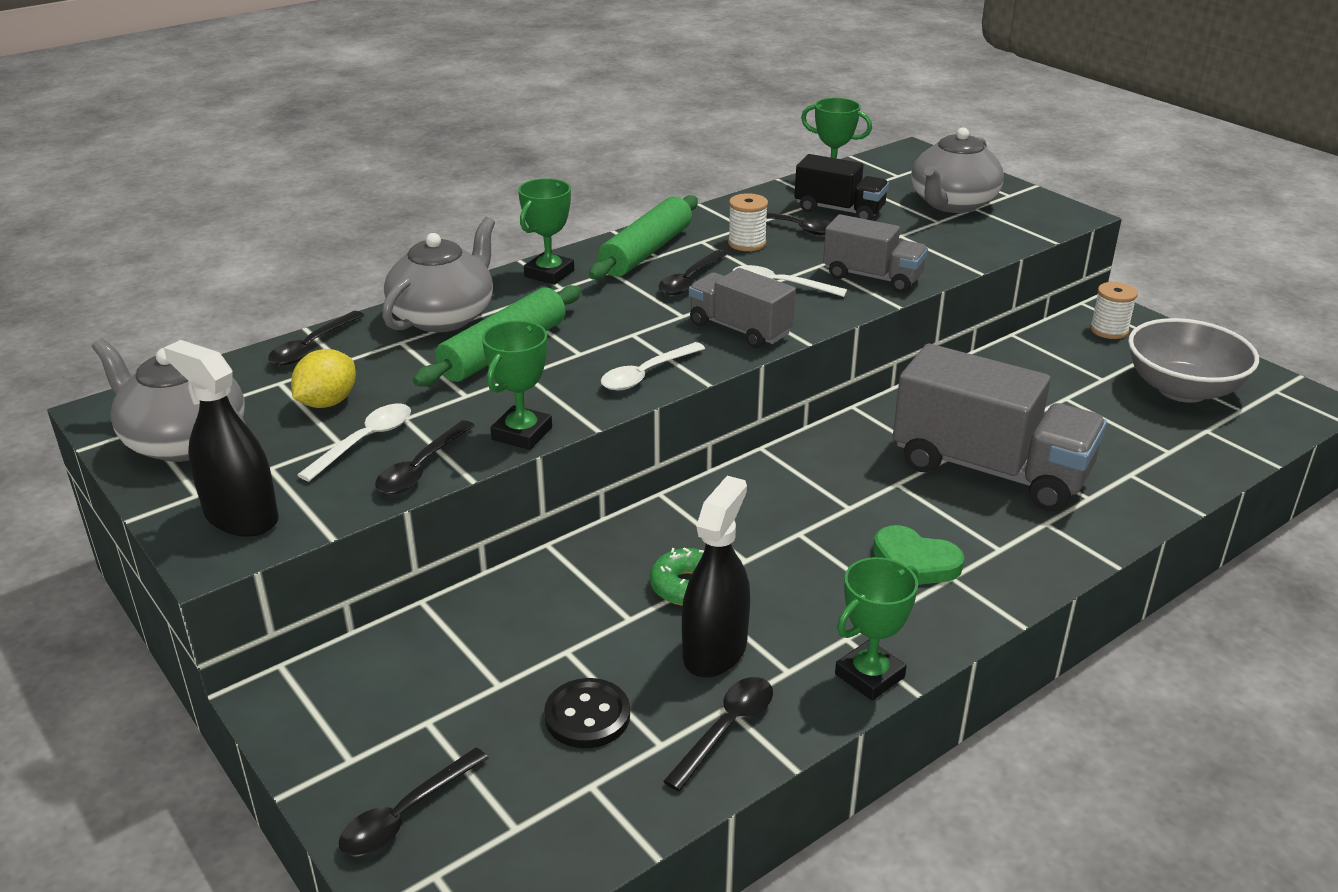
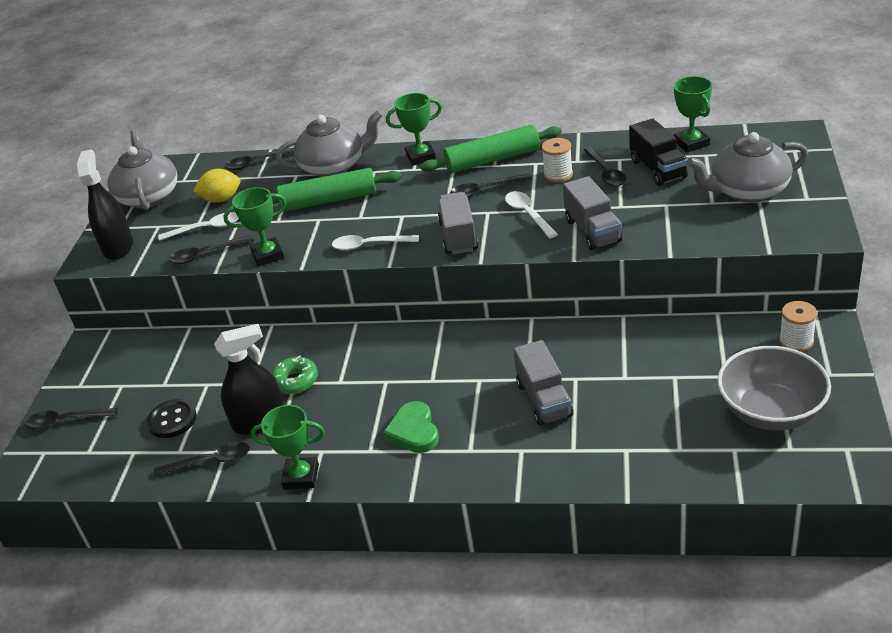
camera: 50 degrees right, 5 degrees up
grey truck [893,344,1107,511] -> grey truck [513,340,573,426], size x0.56

